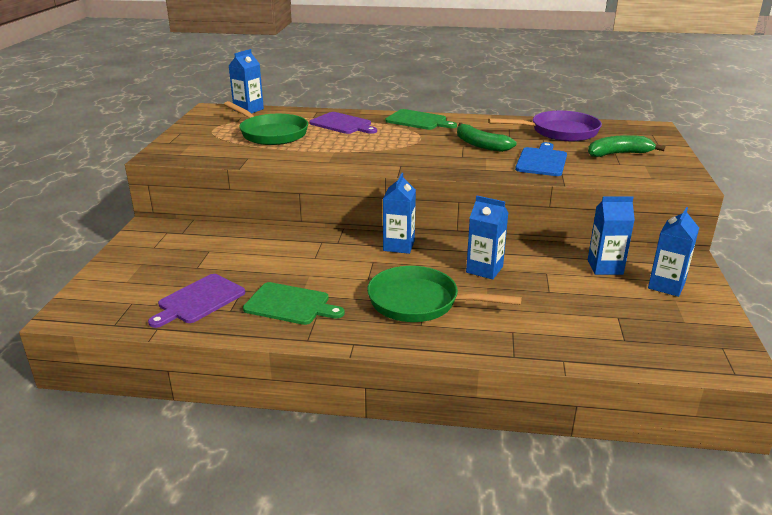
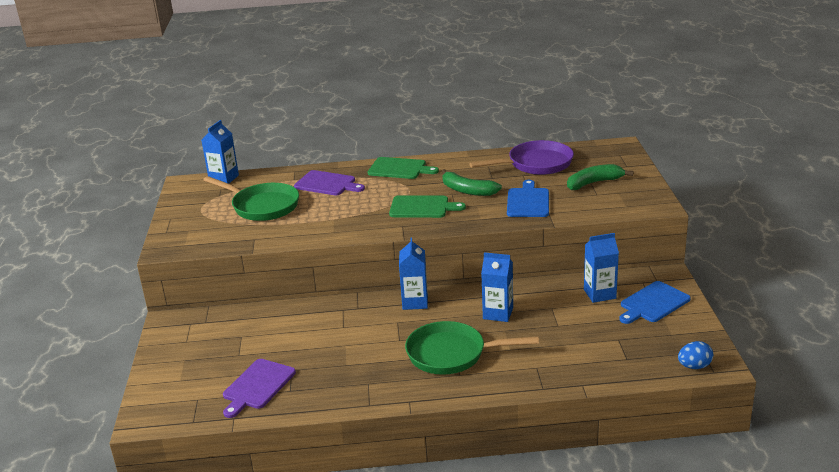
camera: 10 degrees left, 0 degrees up
green cutting board [243,282,345,325] -> green cutting board moved to [389,195,466,218]
blue carton [648,207,699,297] -> blue cutting board [619,281,691,324]
none -> blue egg [678,341,713,369]

